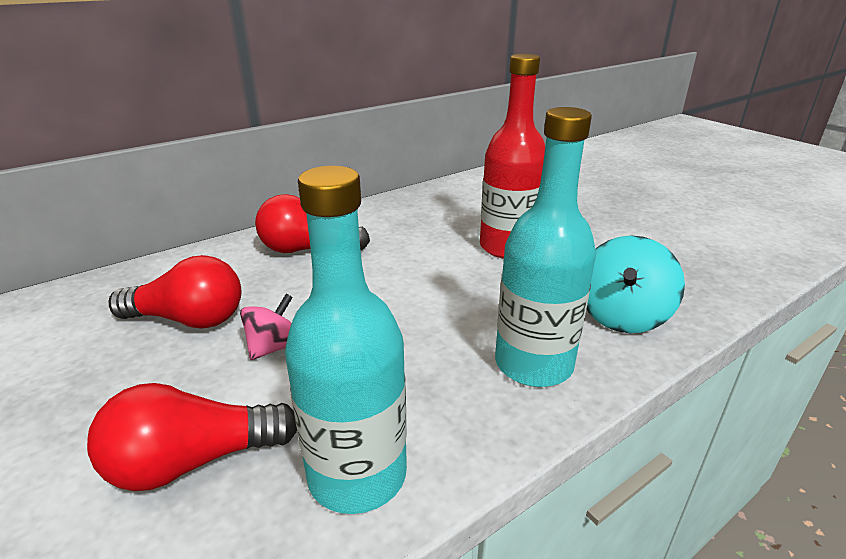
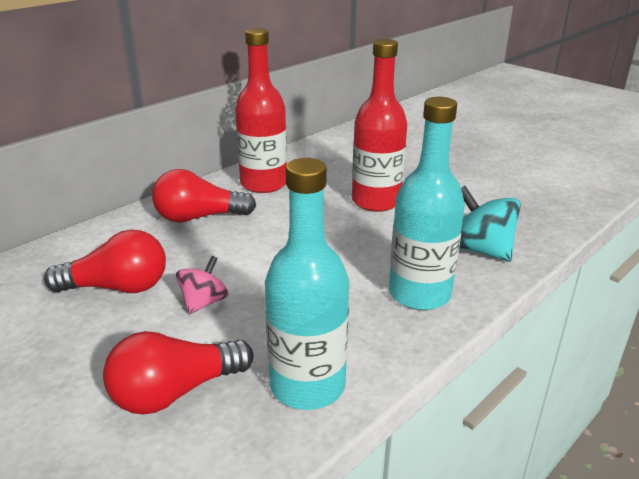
camera: 10 degrees left, 0 degrees up
turquoise spinning top [586,236,685,333] -> turquoise spinning top turned 120 degrees clockwise [459,186,521,262]
none -> red bottle [235,28,287,193]

